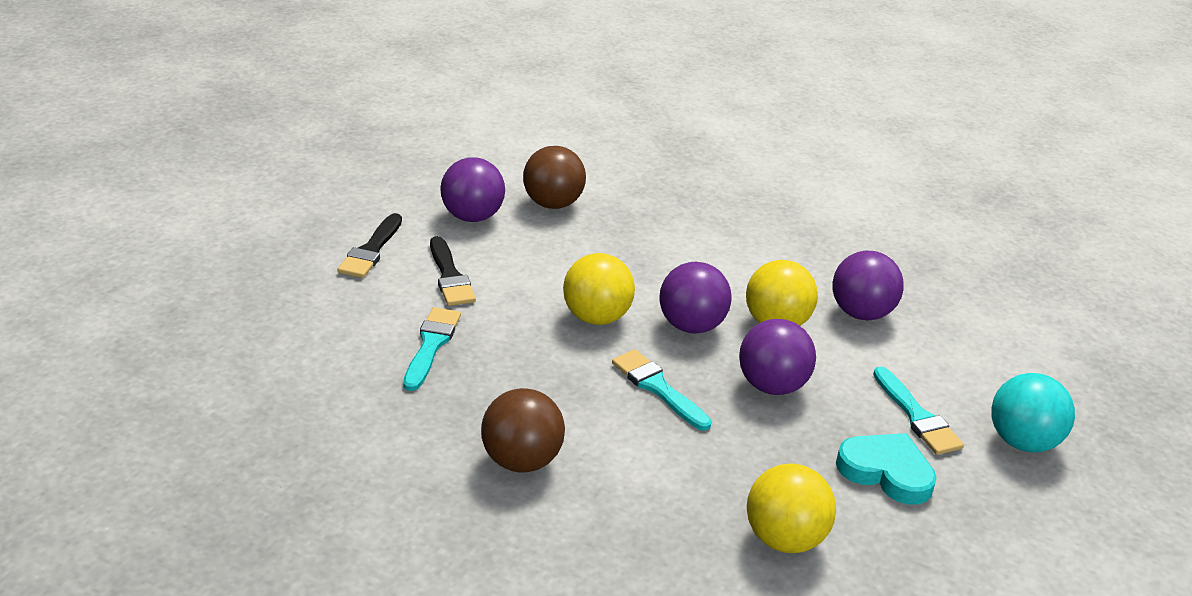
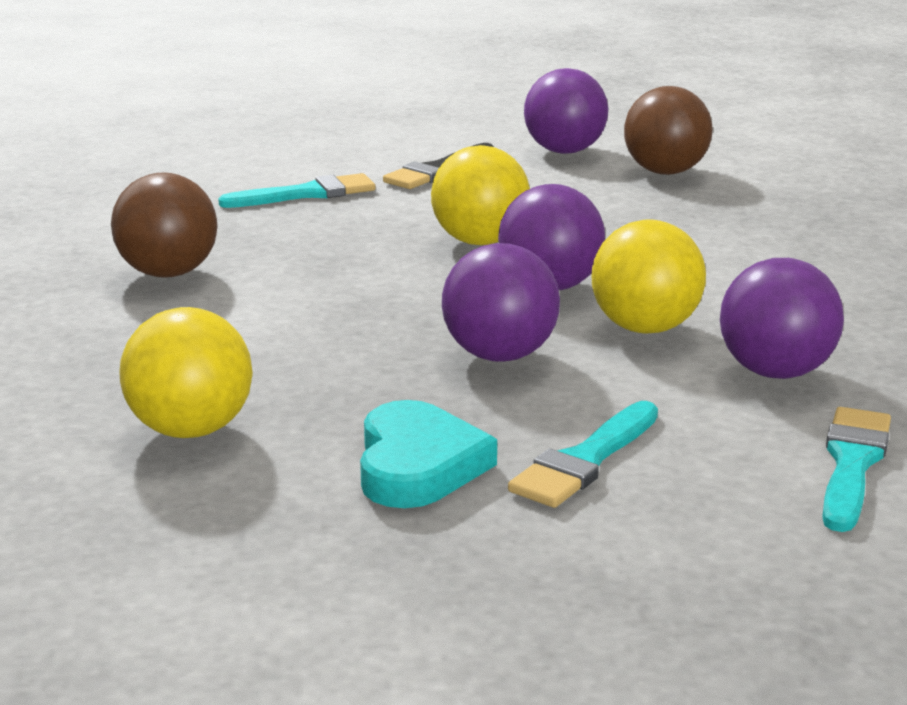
camera: 60 degrees right, 10 degrees down
black brush [337,213,402,278] -> none
turquoise brush [612,349,712,431] -> turquoise brush moved to [822,407,891,532]
turquoise ball [991,373,1075,453] -> none

